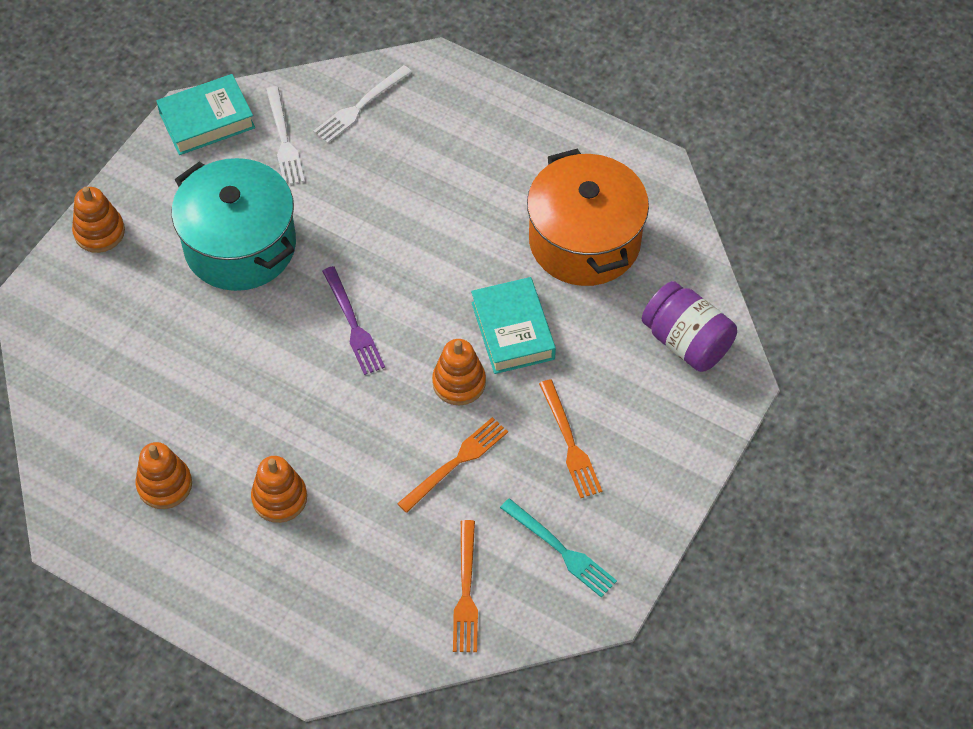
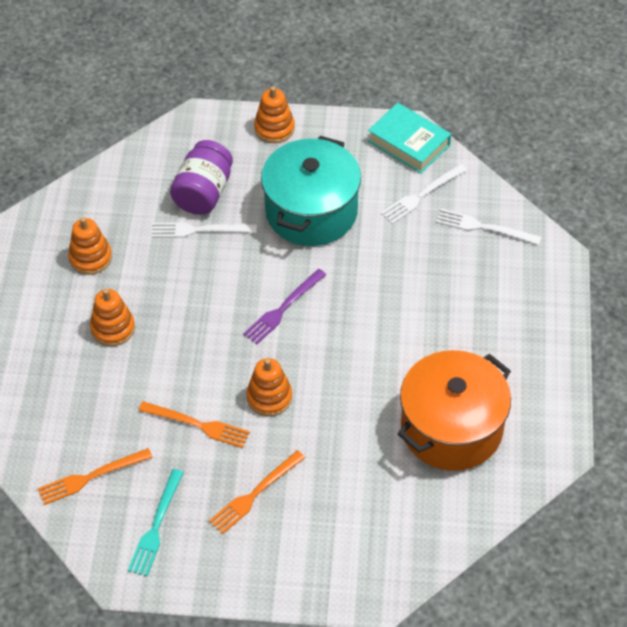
camera: 65 degrees right, 5 degrees down
turquoise book [471,277,556,374] -> none
purple jar [642,281,737,372] -> purple jar moved to [170,140,233,215]
none -> white fork [151,222,257,238]

